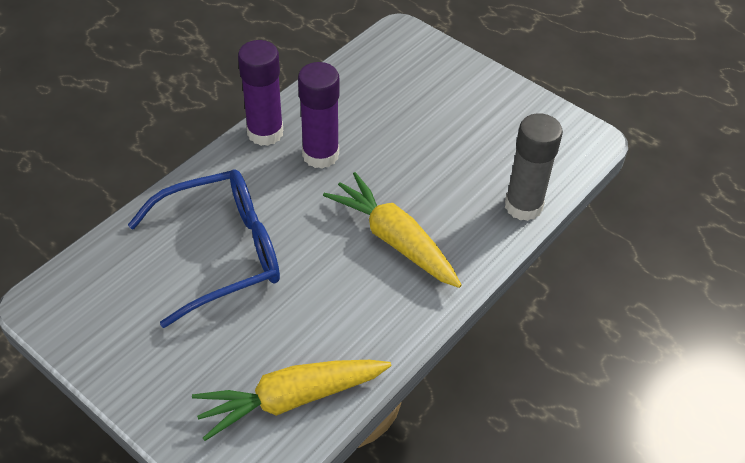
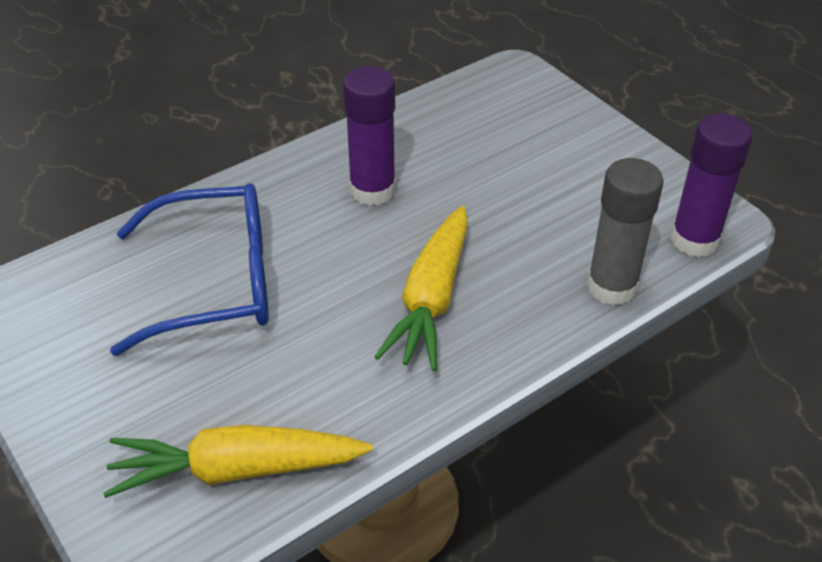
camera: 15 degrees right, 5 degrees down
purple glue stick [238,40,283,146] -> purple glue stick moved to [671,113,753,257]
yellow carrot [323,172,462,288] -> yellow carrot turned 135 degrees counterclockwise [374,206,468,371]

